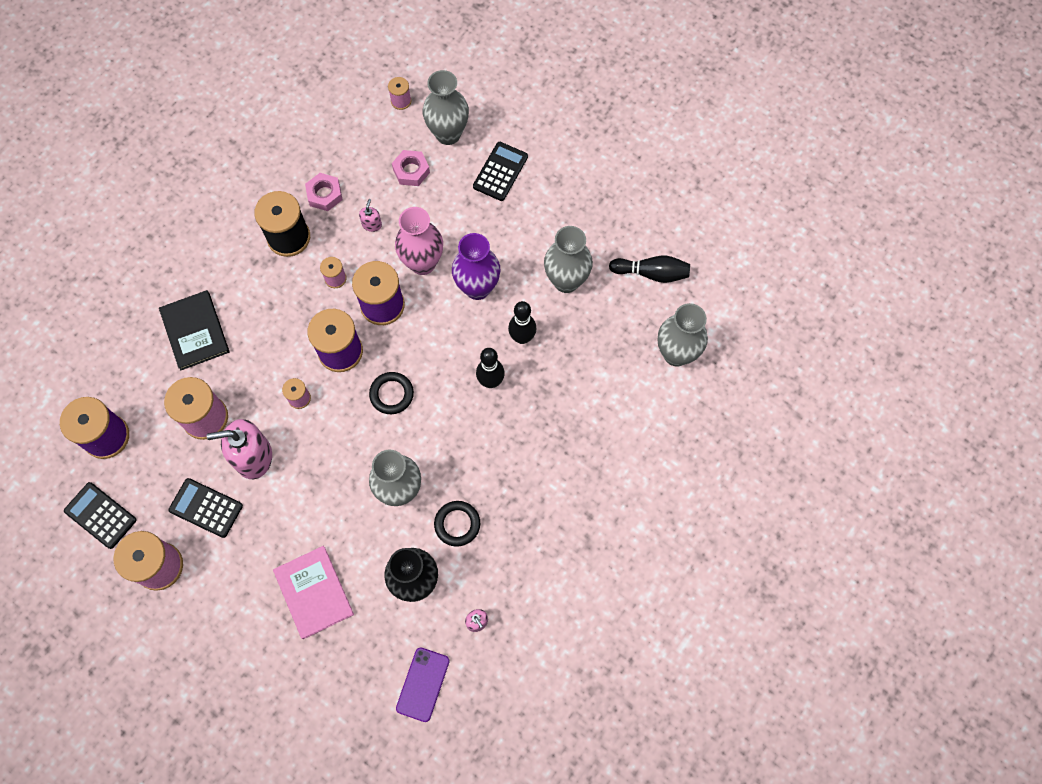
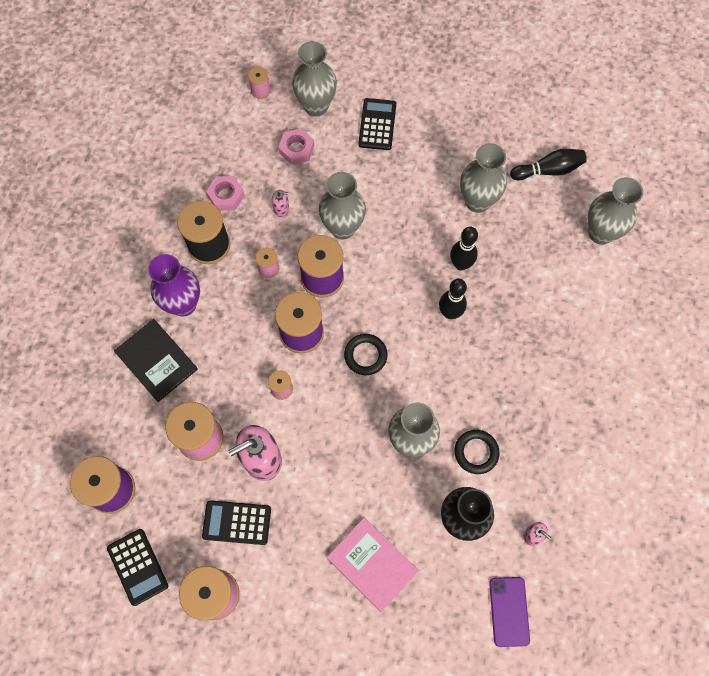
camera: 20 degrees left, 0 degrees up
black calculator [64,482,137,549] -> black calculator turned 135 degrees counterclockwise [107,529,168,606]
pink soap dispenser [359,199,382,232] -> pink soap dispenser turned 105 degrees clockwise [272,190,289,217]
pink vase [395,207,443,275] -> grey vase [319,172,366,239]
purple vase [452,233,500,300] -> purple vase moved to [148,254,200,317]

